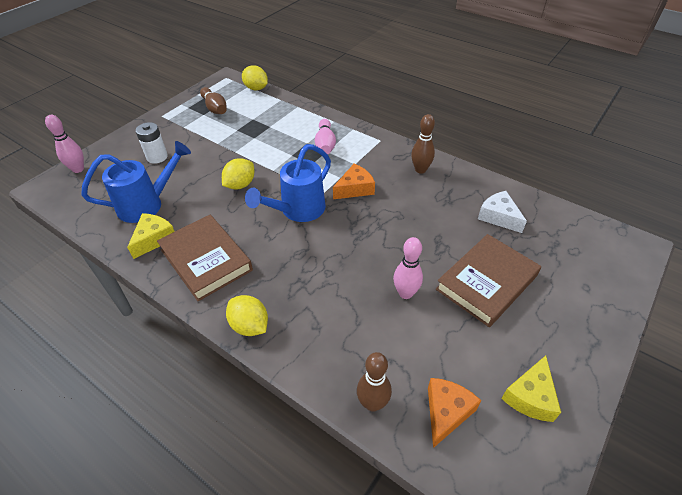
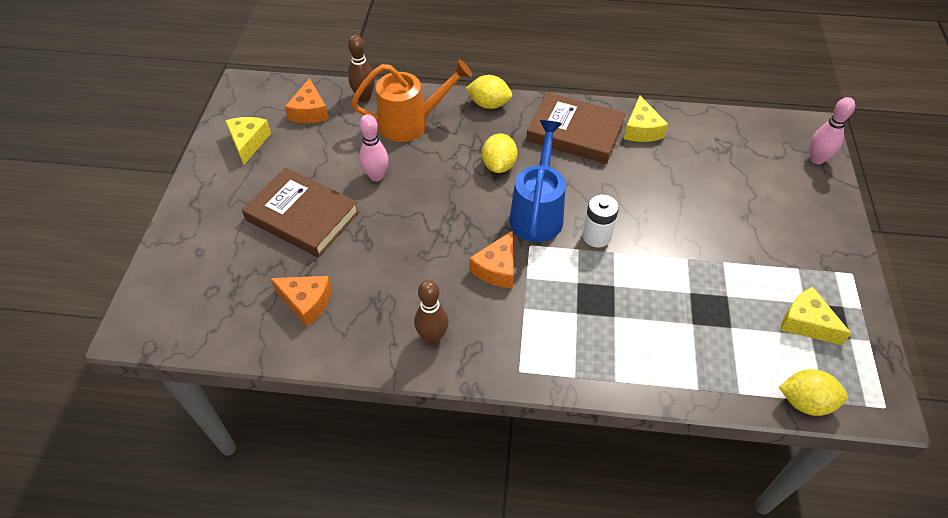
camera: 150 degrees right, 5 degrees up
blue watering can [81,141,191,223] -> none
white battery [136,122,168,164] -> white battery moved to [582,194,619,248]
brown bowling pin [200,87,226,114] -> yellow cheese [780,287,852,345]
yellow lemon [222,158,254,189] -> yellow lemon moved to [482,133,517,173]
pink bowling pin [315,119,336,154] -> none
brown book [436,234,541,327] -> brown book turned 75 degrees counterclockwise [242,167,359,257]
white cheese [478,191,527,233] -> orange cheese [270,276,332,327]
none -> orange watering can [351,59,472,142]

